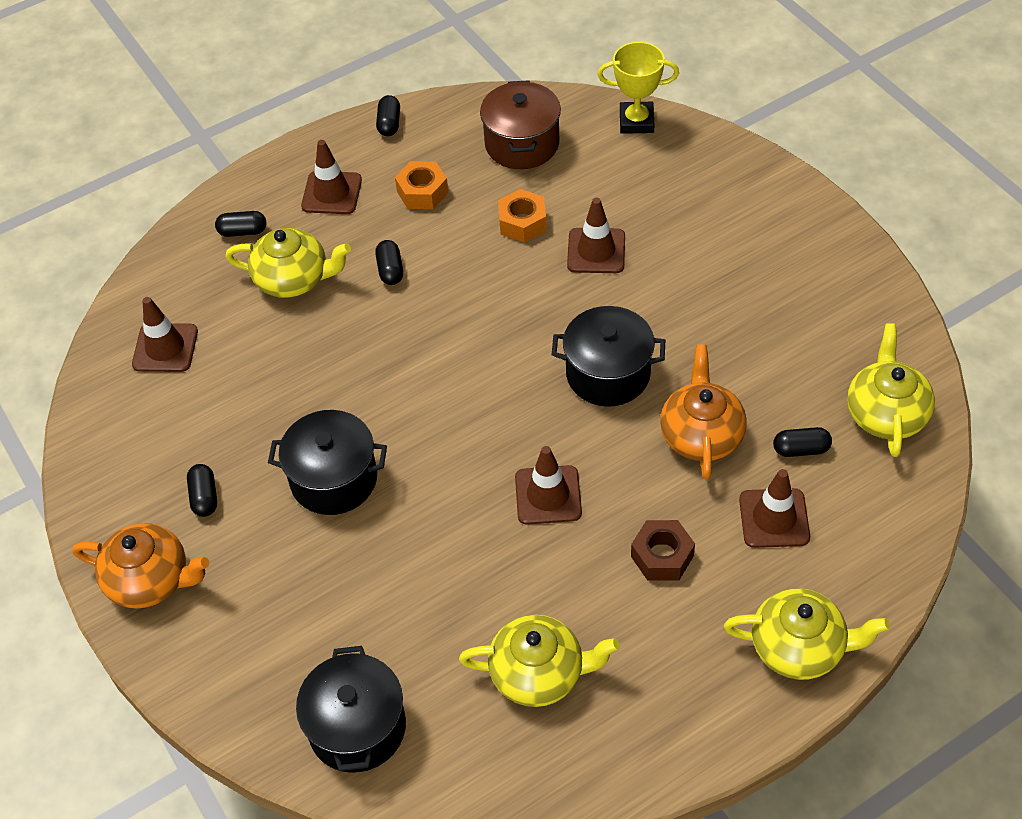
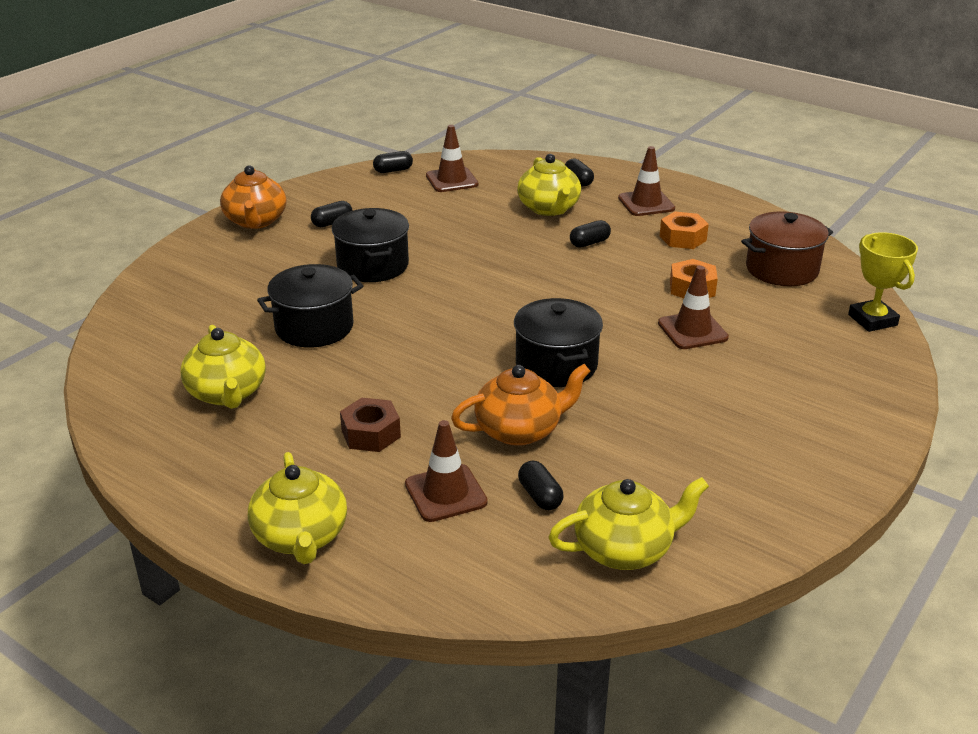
camera: 65 degrees right, 20 degrees down
black pot [296,646,406,773] -> black pot moved to [257,264,363,347]
black capsule [376,95,400,136] -> black capsule moved to [373,151,413,173]
brown traffic cone [515,446,582,525] -> none

